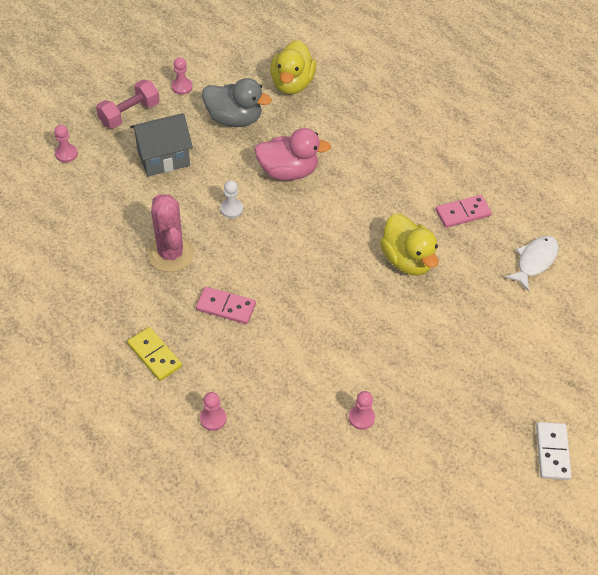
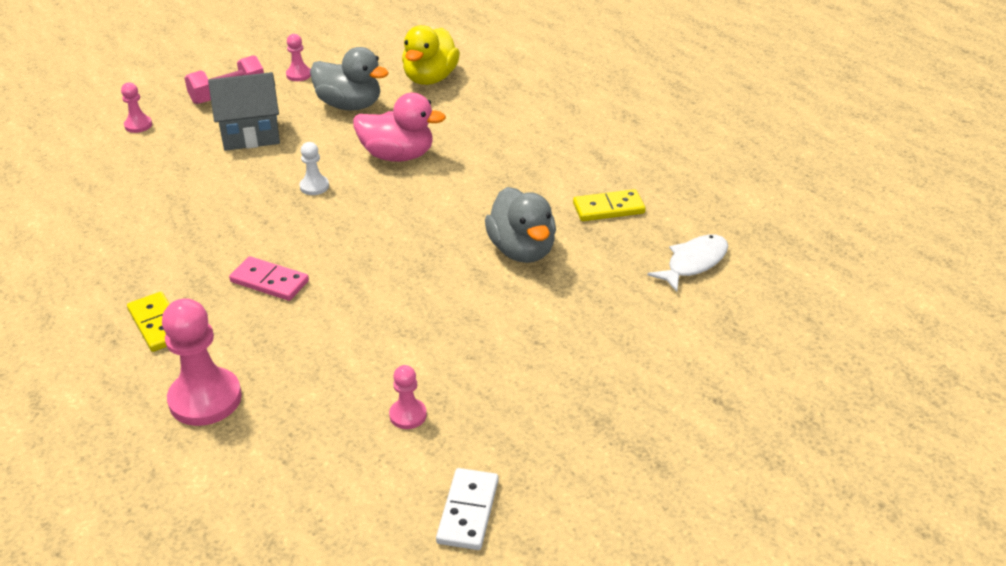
camera: 10 degrees right, 15 degrees down
pink cactus [148,194,194,272] -> none
pink pawn [200,392,227,431] -> pink pawn [162,298,242,426], size x1.95
yellow duck [380,214,439,276] -> grey duck [485,187,556,263]
pink domino [436,195,492,228] -> yellow domino [573,189,646,221]
white domino [536,422,572,480] -> white domino moved to [436,468,499,550]

